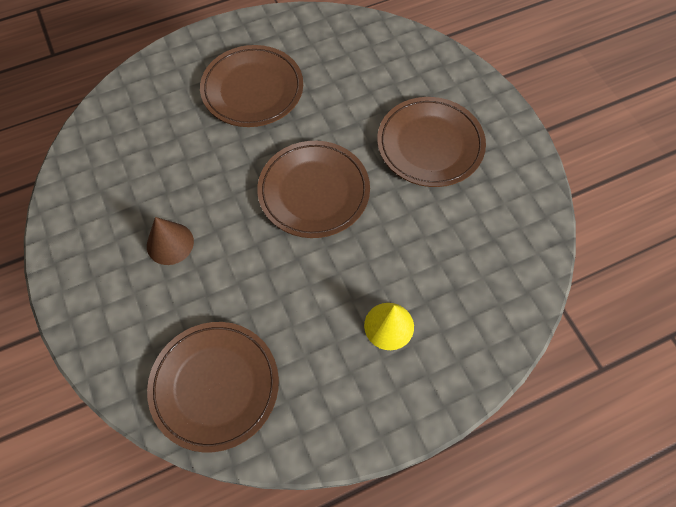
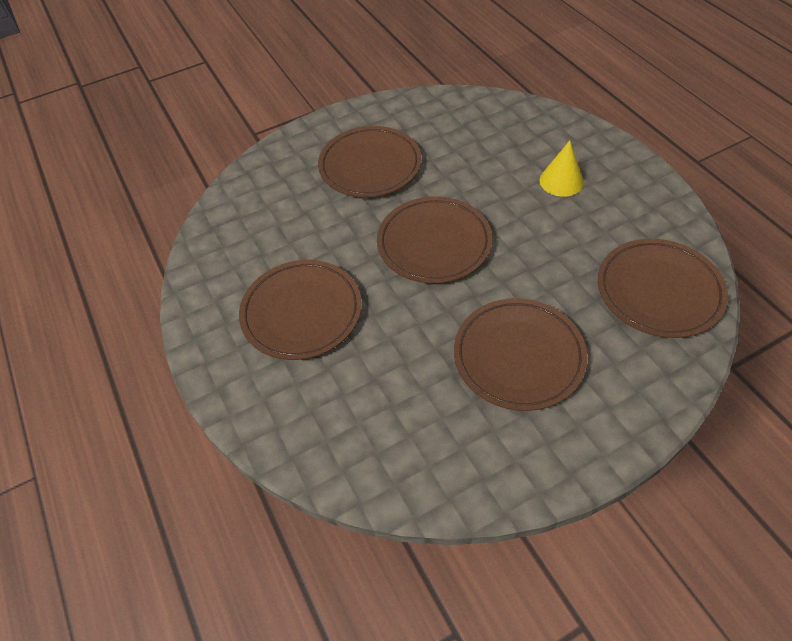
camera: 90 degrees left, 10 degrees down
brown cone [147,217,194,265] -> brown plate [454,298,587,411]

